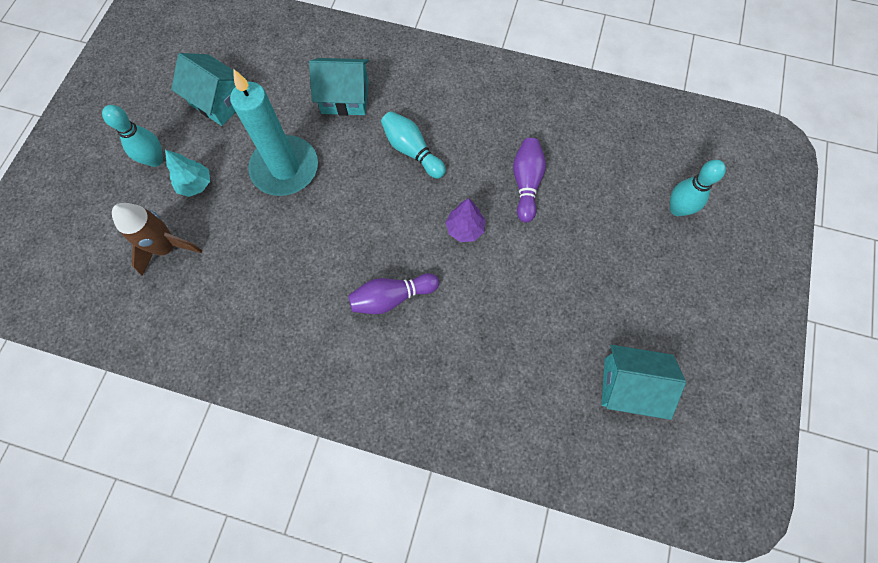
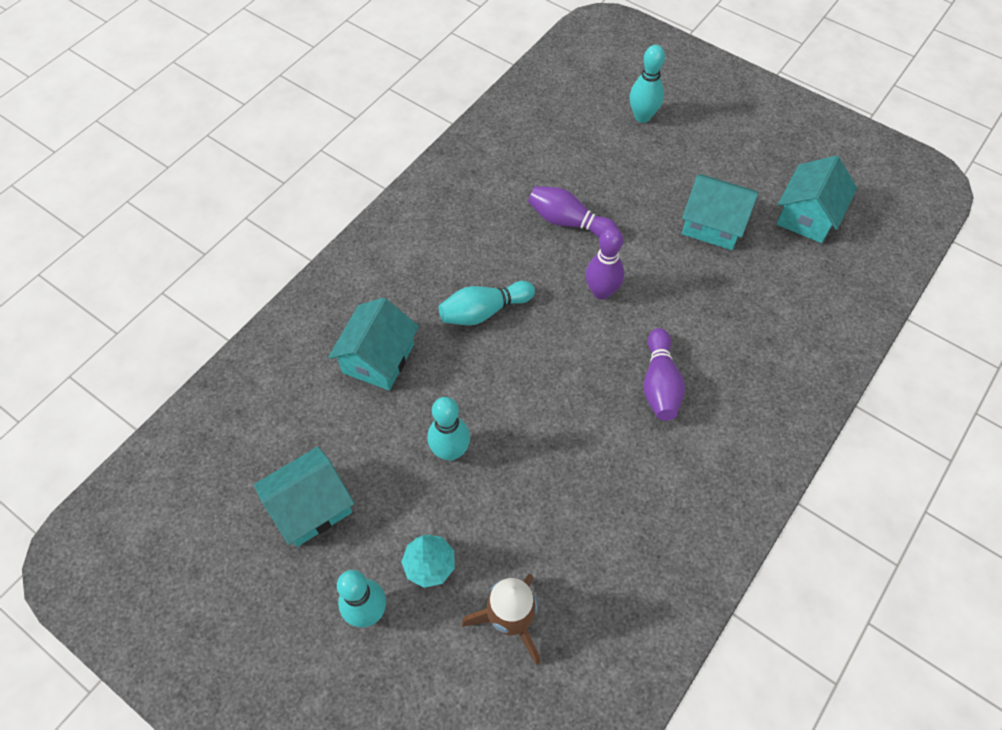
camera: 70 degrees left, 10 degrees down
turquoise candle [230,69,318,196] -> turquoise bowling pin [427,397,470,461]
purple tree [446,198,485,242] -> purple bowling pin [585,227,624,300]
none -> turquoise house [682,174,758,250]

